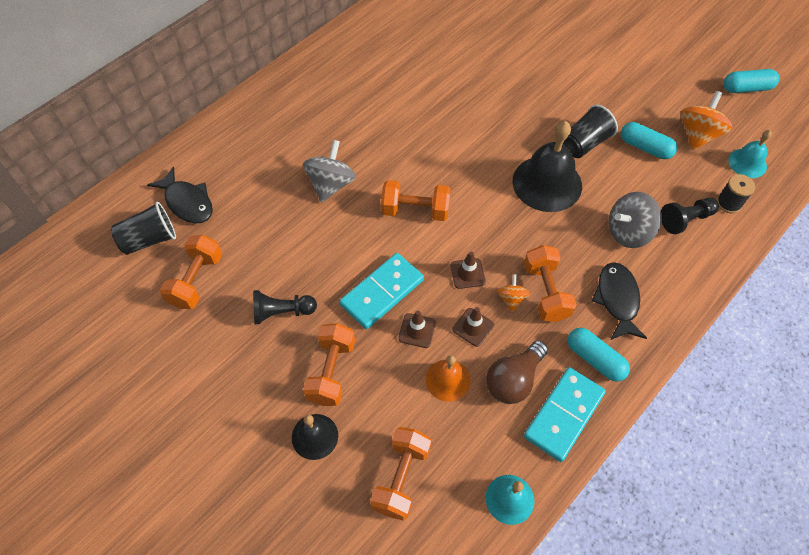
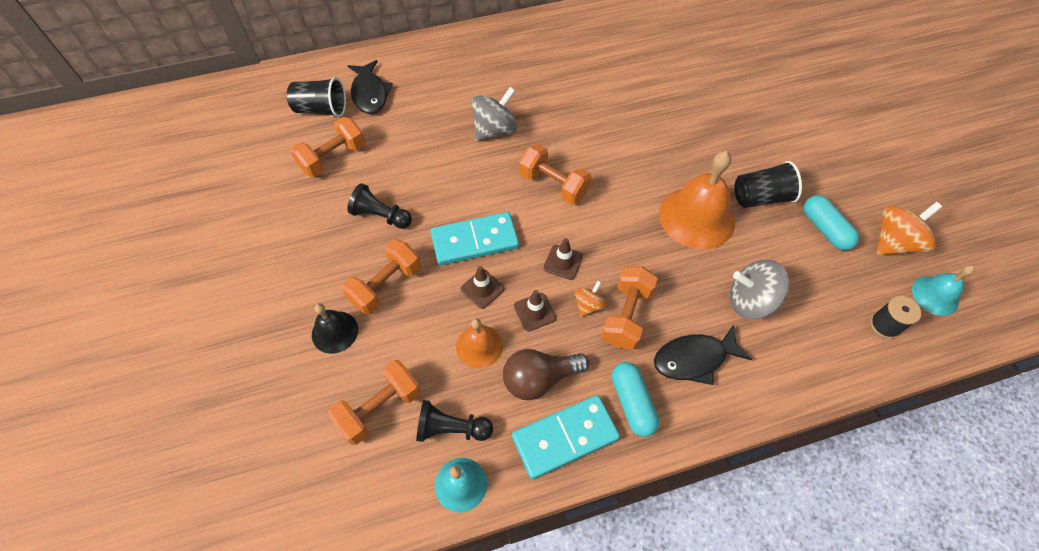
camera: 30 degrees right, 0 degrees up
black bell [513,121,582,212] -> orange bell [659,151,735,250]
black fish [592,262,647,340] -> black fish turned 135 degrees counterclockwise [654,325,752,385]
black pawn [661,198,719,234] -> black pawn moved to [416,400,493,442]
turquoise capsule [724,69,779,93] -> none

